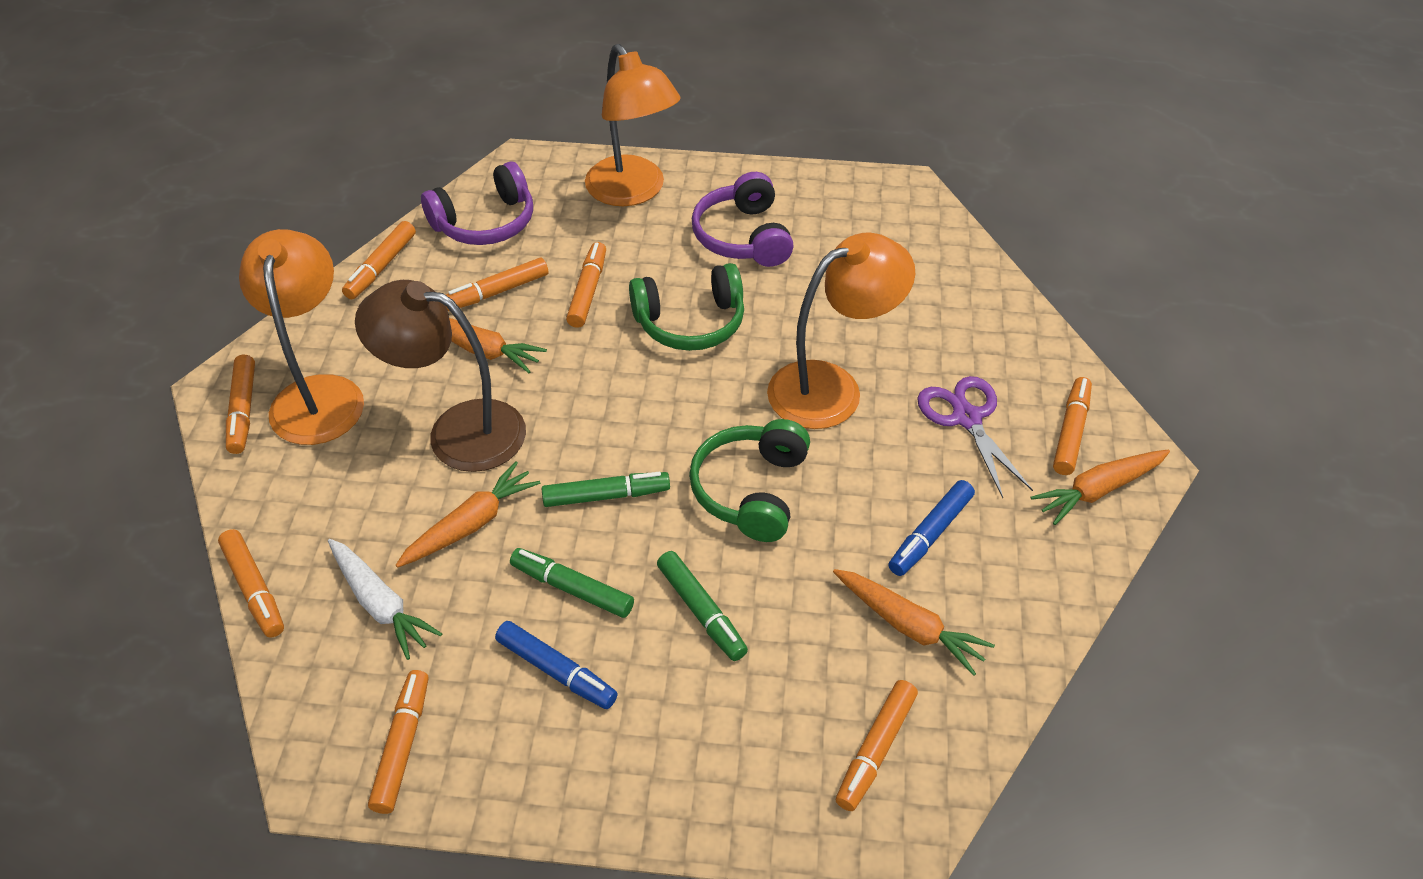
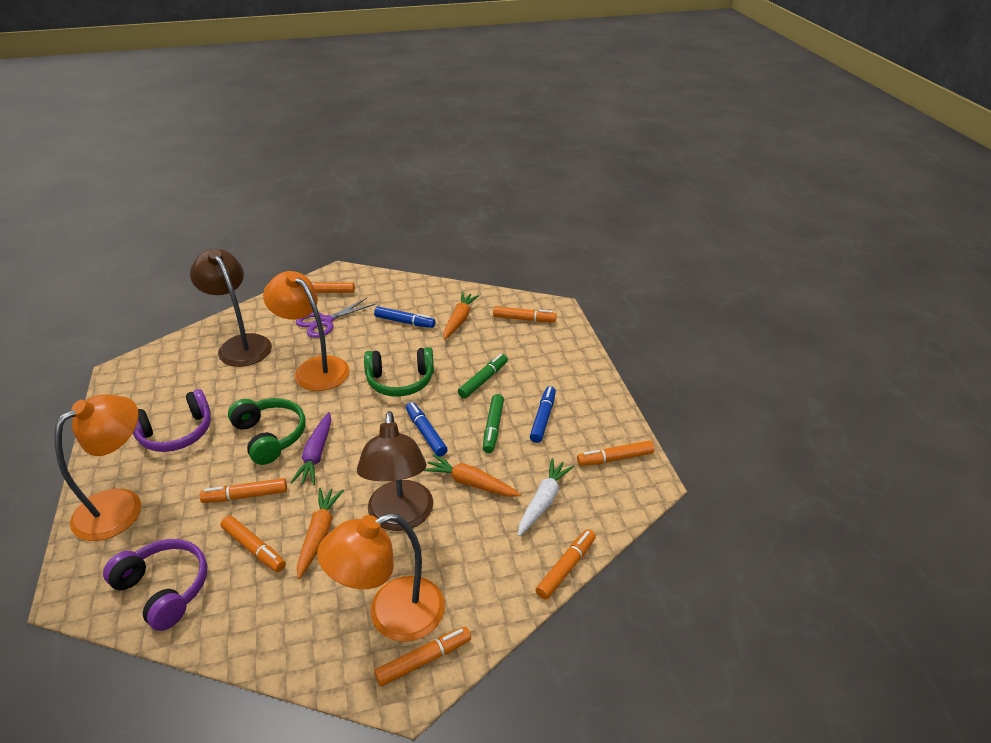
camera: 110 degrees left, 10 degrees down
orange marker [342,221,416,299] -> none
green marker [542,472,670,507] -> blue marker [406,402,448,457]
orange carrot [1031,450,1170,525] -> none
none -> brown lamp [190,249,272,367]
none -> purple carrot [290,412,331,485]

